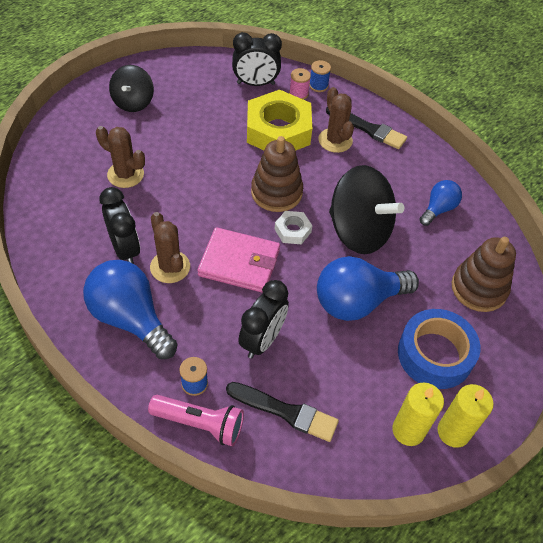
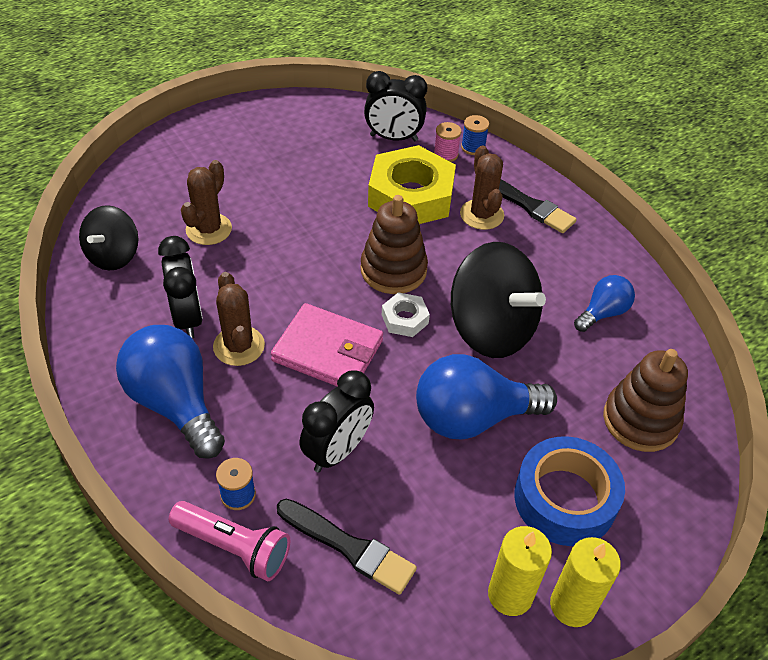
camera: 10 degrees right, 5 degrees down
brown cactus [96,126,145,188] -> brown cactus turned 75 degrees clockwise [181,160,232,245]
black spinning top [109,65,154,112] -> black spinning top moved to [79,205,138,270]

